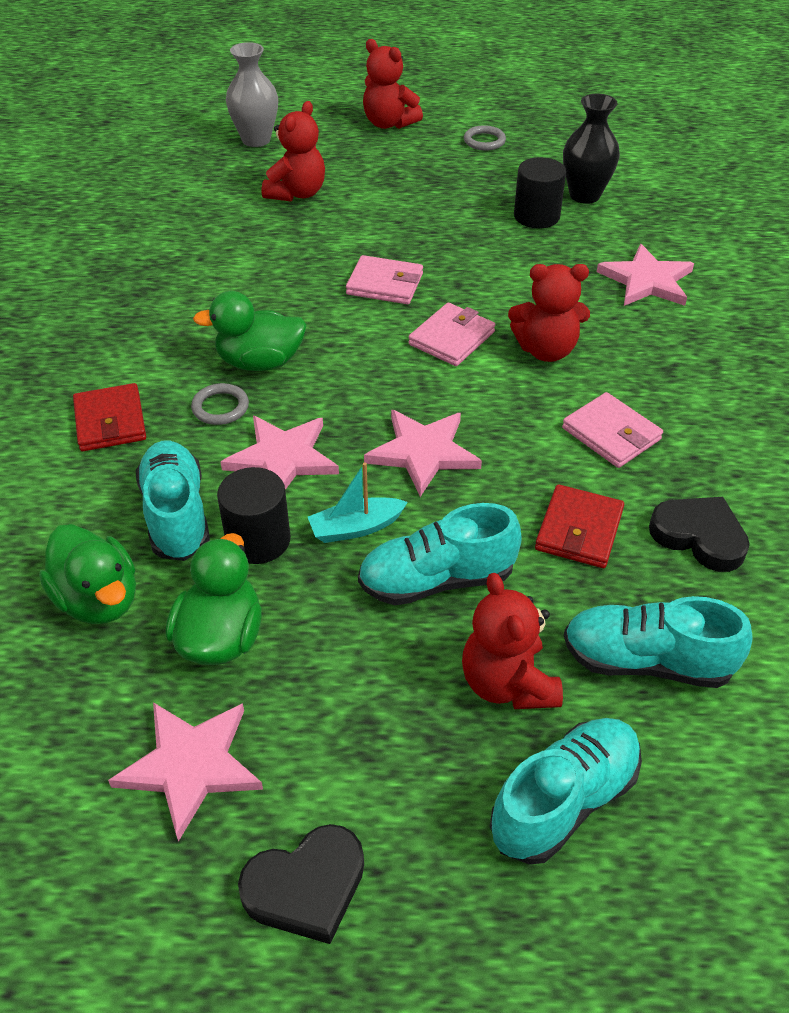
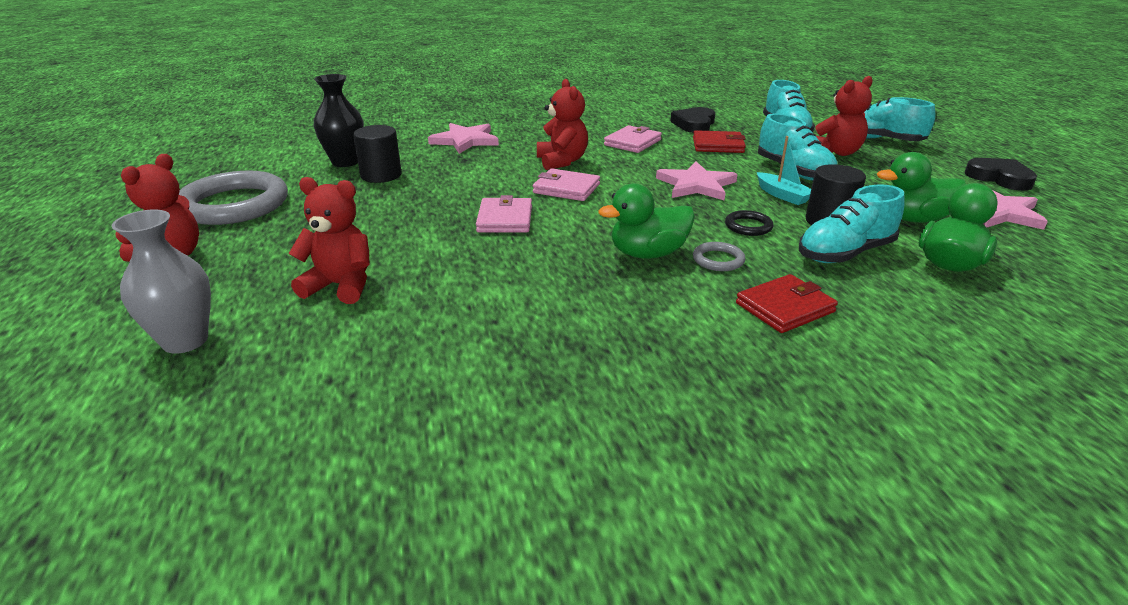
camera: 105 degrees left, 15 degrees down
green duck [193,291,307,371] -> green duck turned 90 degrees clockwise [598,183,695,259]
pink star [221,416,339,490] -> black ring [725,210,773,236]
grey ring [464,125,506,151] -> grey ring [179,171,288,225], size x2.36

